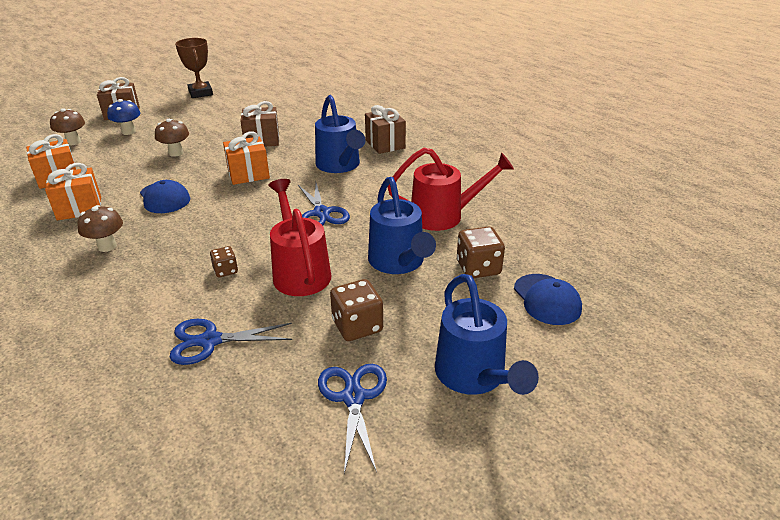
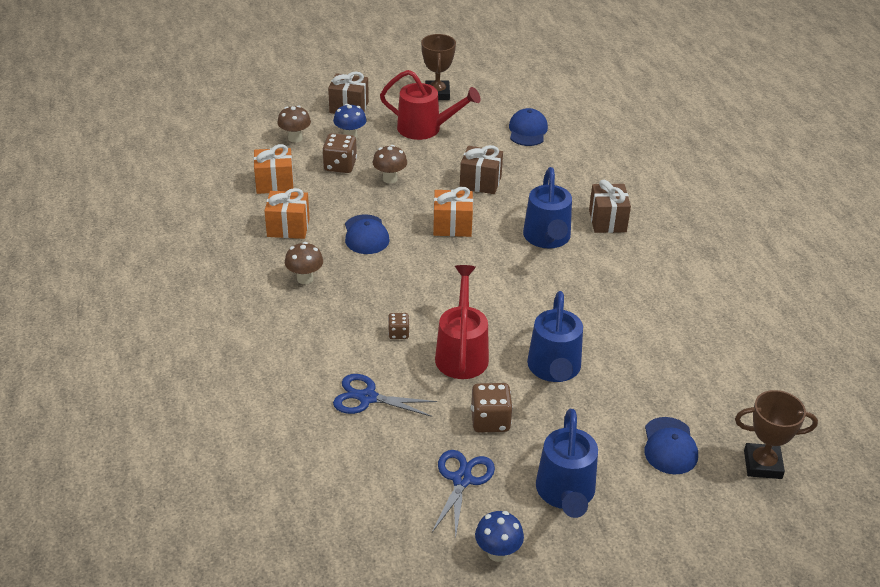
camera: 20 degrees right, 5 degrees up
blue scissors [298,183,350,226] -> none
red watering can [388,148,514,231] -> red watering can moved to [380,70,481,140]
brown dice [457,226,505,278] -> brown dice moved to [322,133,357,173]
none -> blue mushroom [475,511,524,562]
none -> blue cap [509,108,548,146]
none -> brown trophy [735,390,818,479]

